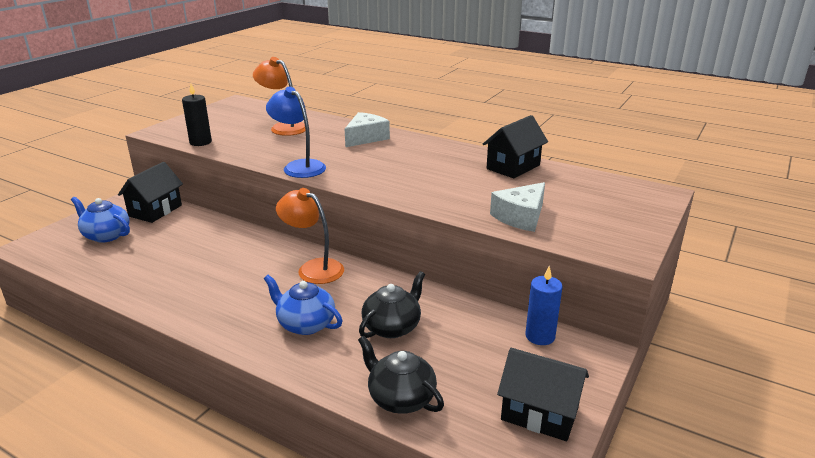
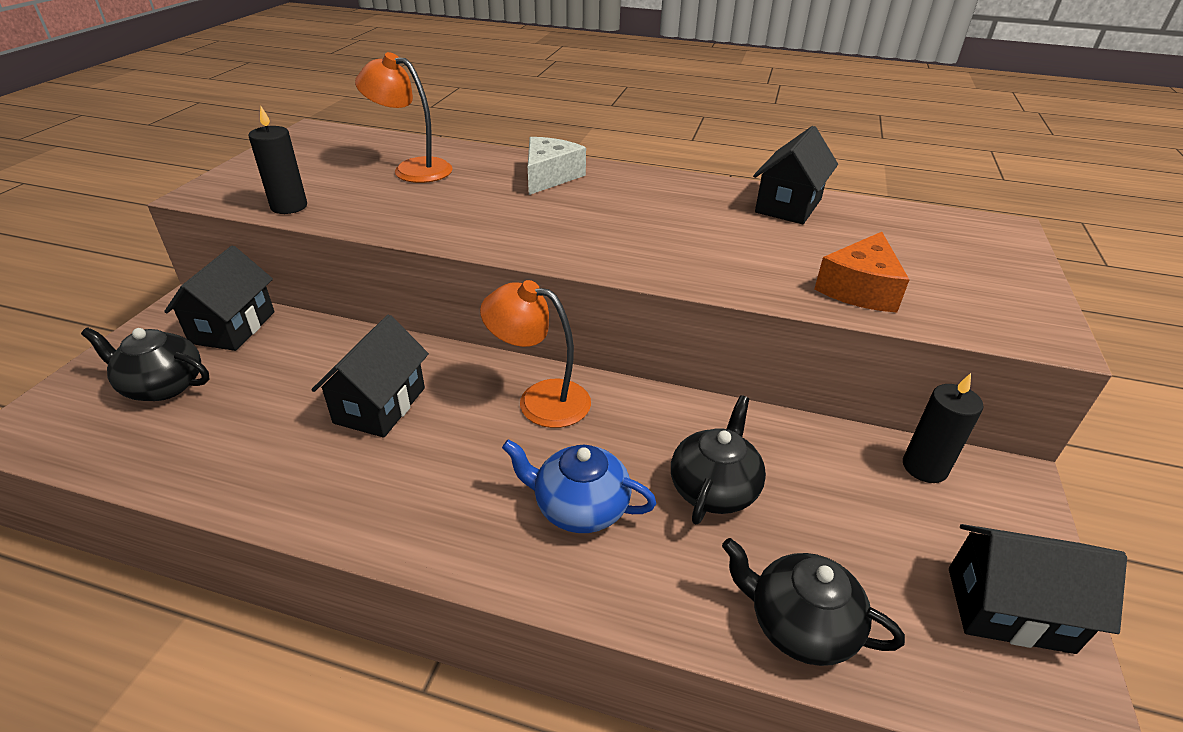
camera: 15 degrees left, 10 degrees up
blue teapot [71,197,130,243] -> black teapot [81,328,209,401]
blue lamp [266,87,326,178] -> none
white cheese [490,182,545,232] -> orange cheese [814,232,909,312]
blue candle [525,266,563,345] -> black candle [903,373,983,483]
none -> black house [311,315,429,438]

